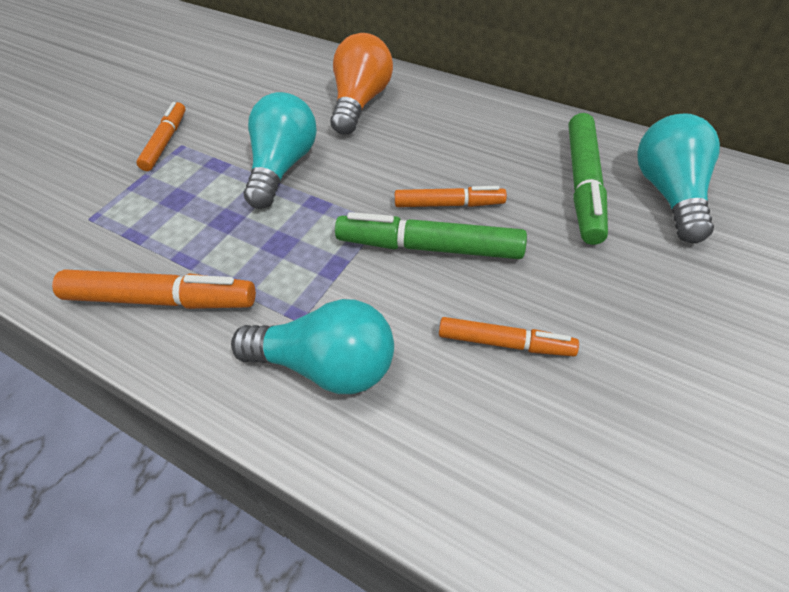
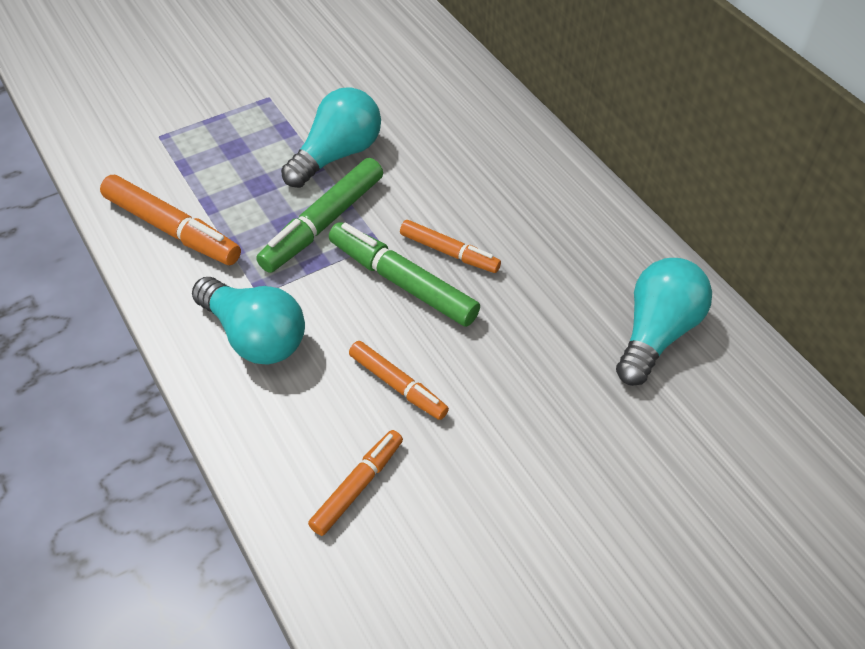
camera: 25 degrees right, 0 degrees up
orange marker [136,102,185,171] -> orange marker moved to [308,430,403,536]
orange light bulb [330,33,393,135] -> none
green marker [569,113,608,245] -> green marker moved to [256,158,383,273]

